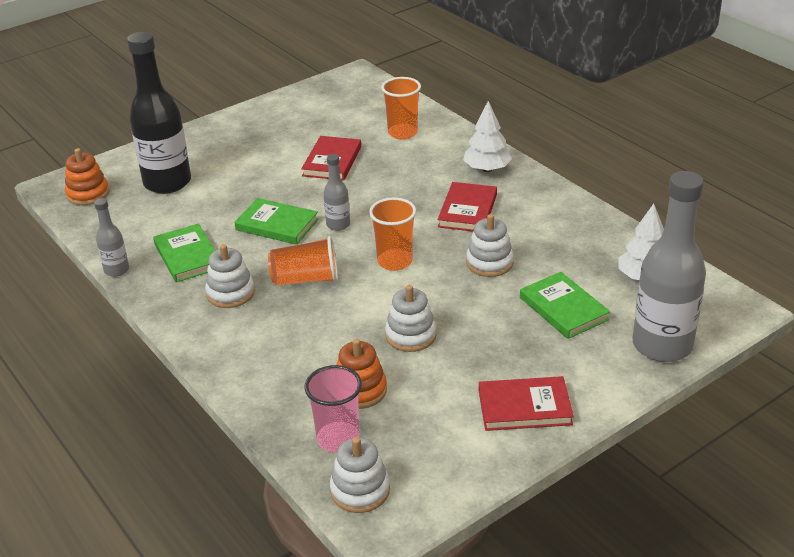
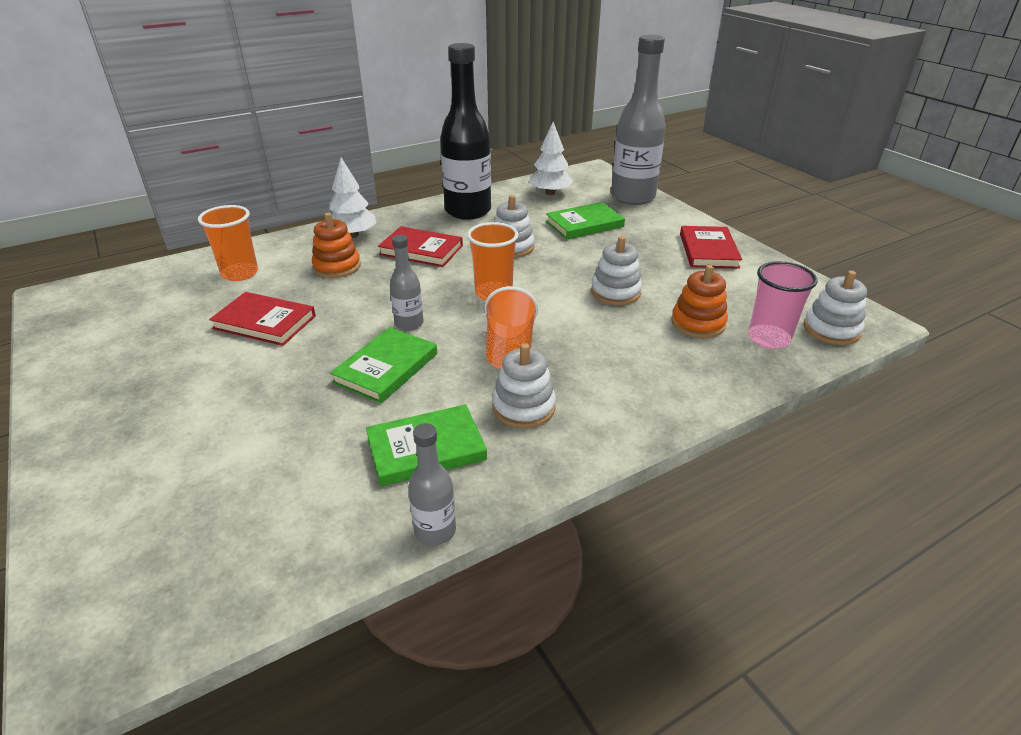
camera: 85 degrees left, 0 degrees up
orange stacking toy [65,148,109,205] -> orange stacking toy moved to [312,213,361,278]
black bottle [127,32,191,194] -> black bottle moved to [440,43,491,220]

